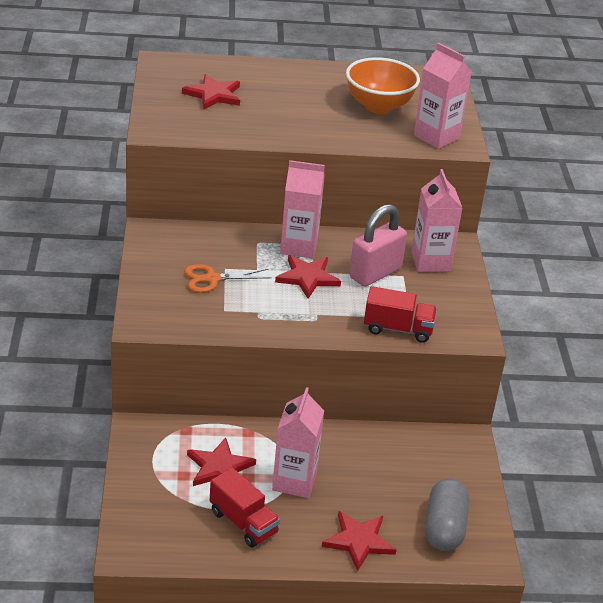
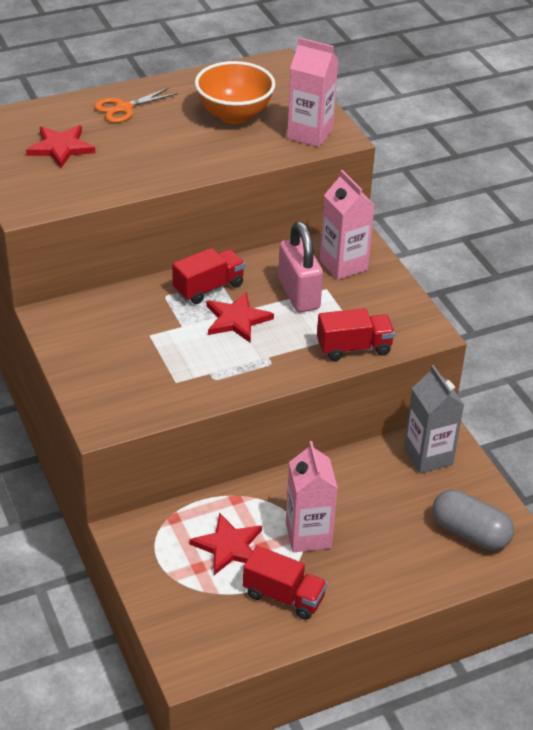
camera: 20 degrees left, 5 degrees up
orange scissors [184,264,272,293] -> orange scissors moved to [94,87,178,123]
pink carton [280,160,325,259] -> red truck [172,248,245,304]
red star [322,511,397,571] -> none
pink padlock [349,204,407,287] -> pink padlock turned 45 degrees counterclockwise [278,221,323,312]
grey capsule [425,478,469,551] -> grey capsule turned 45 degrees counterclockwise [433,490,514,550]
none -> grey carton [404,365,464,474]

